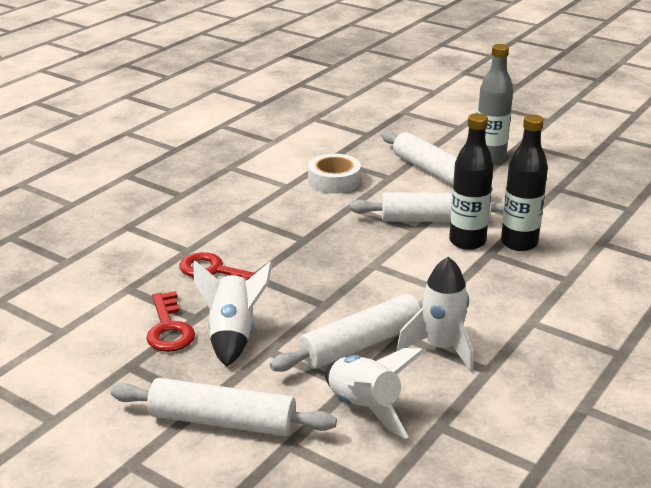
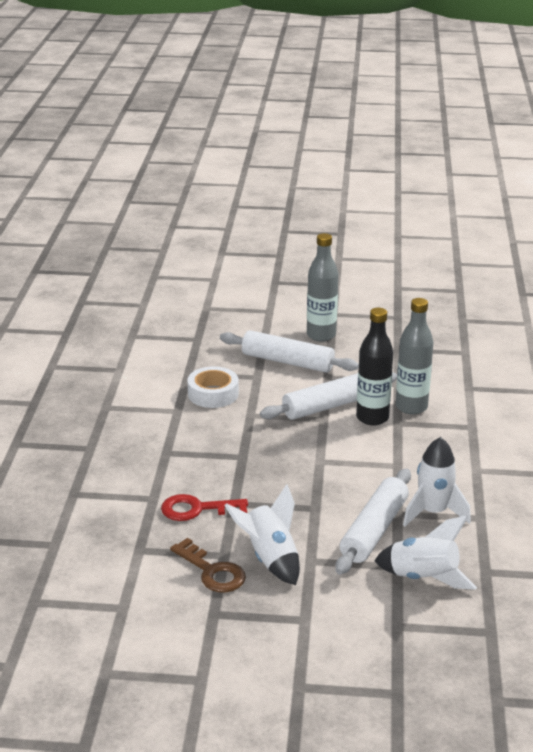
camera: 30 degrees left, 0 degrees up
white rolling pin [111,378,337,436] -> none
red key [146,291,195,352] -> brown key [170,538,246,592]
black bottle [501,115,548,251] -> grey bottle [396,298,433,414]

